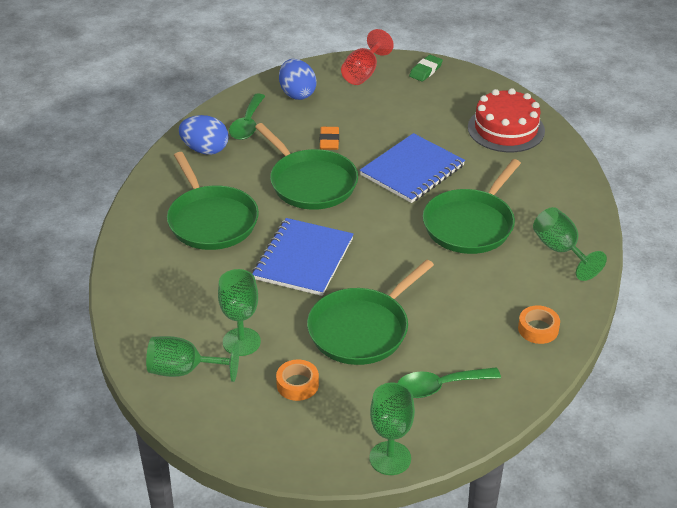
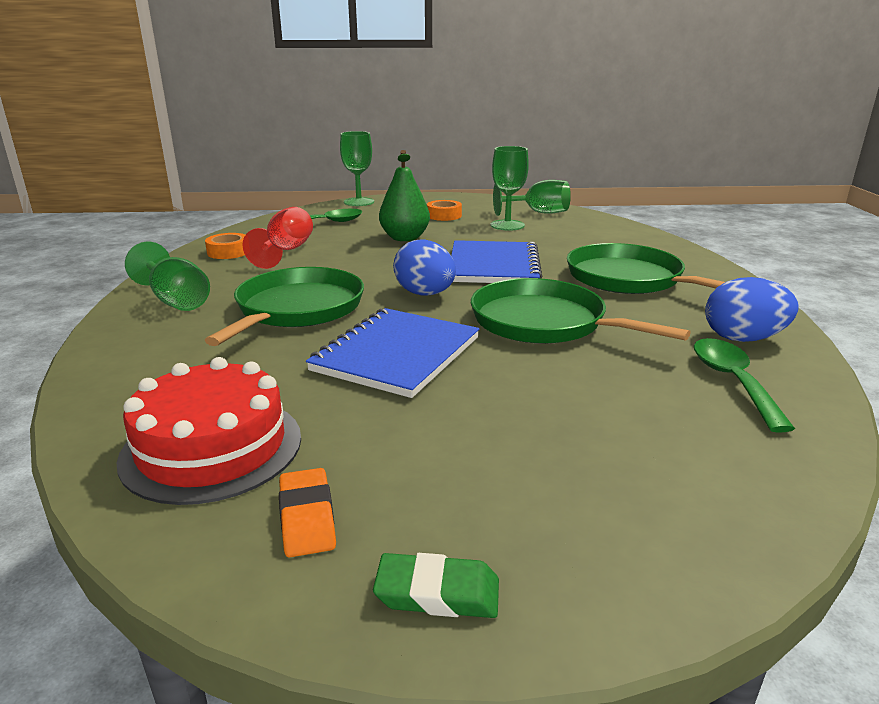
camera: 165 degrees right, 15 degrees down
blue egg [279,59,317,100] -> blue egg moved to [393,239,456,295]
green pan [307,259,434,365] -> green pear [379,150,430,241]
orange eraser [320,127,339,150] -> orange eraser moved to [279,468,336,558]
red goblet [341,29,394,85] -> red goblet moved to [242,207,313,269]
green eraser [409,55,443,81] -> green eraser turned 75 degrees clockwise [373,553,499,618]

